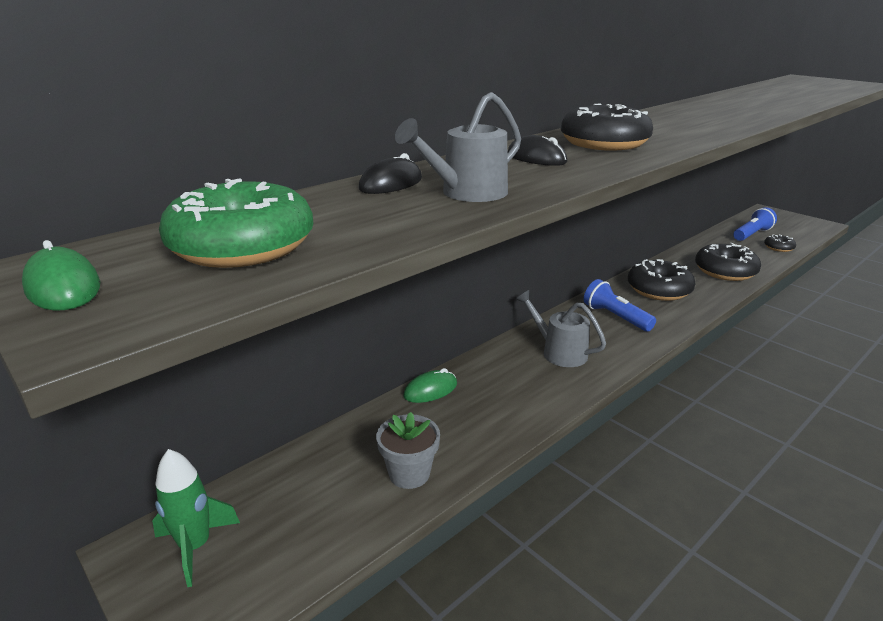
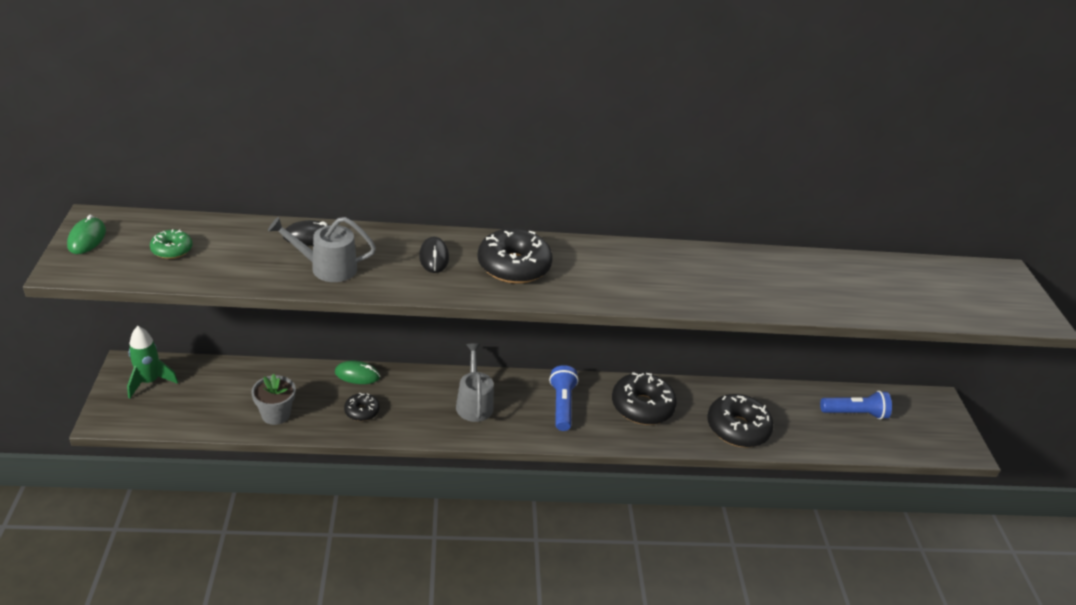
camera: 35 degrees right, 10 degrees up
green donut [159,178,313,268] -> green donut [150,229,192,259], size x0.51
black donut [764,234,796,252] -> black donut moved to [344,392,380,421]

